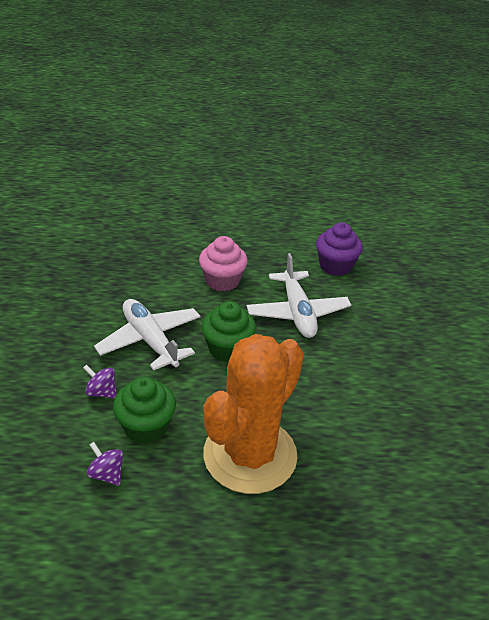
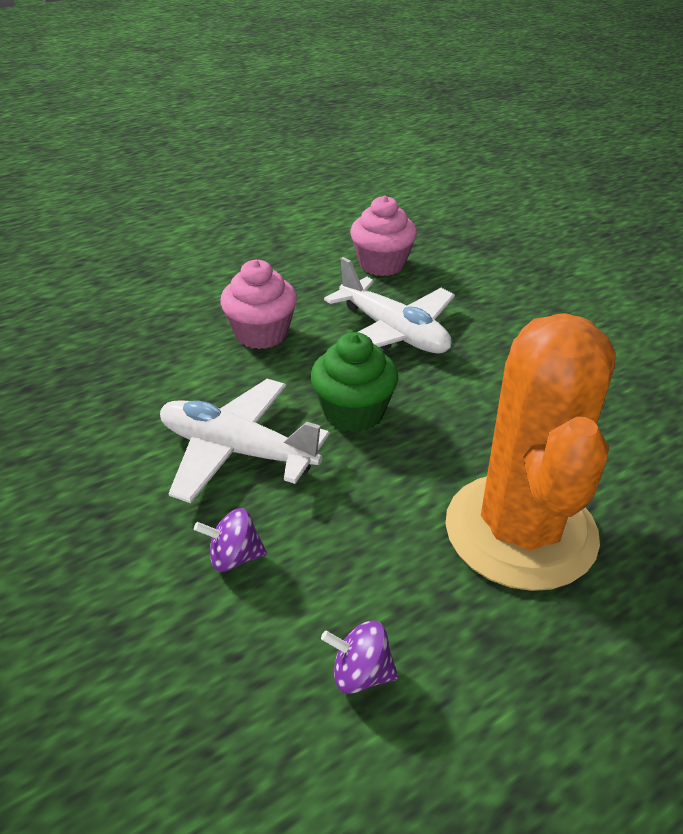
camera: 30 degrees left, 0 degrees up
green cupcake [113,376,176,444] -> none
purple cupcake [316,222,363,276] -> pink cupcake [350,196,417,276]

